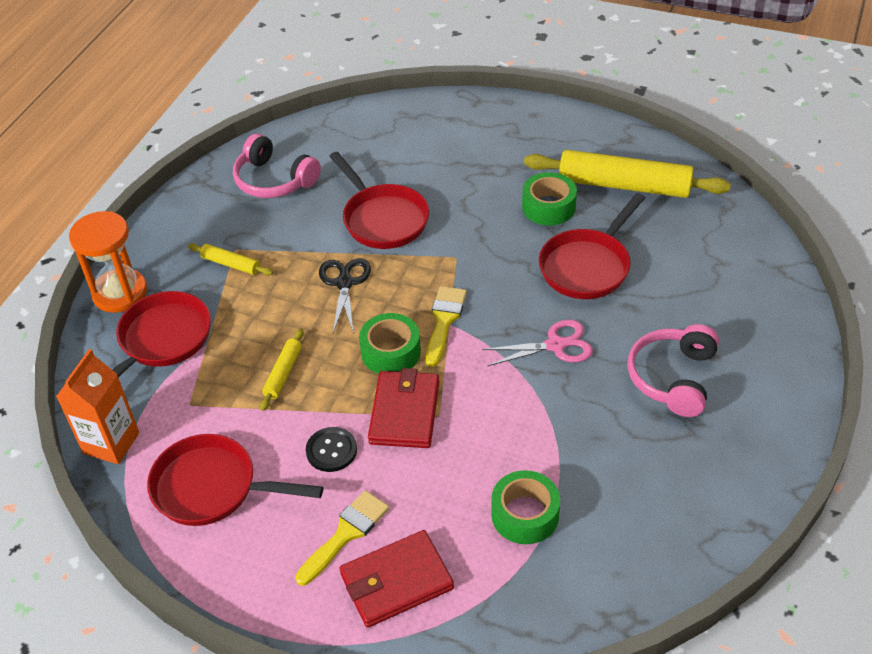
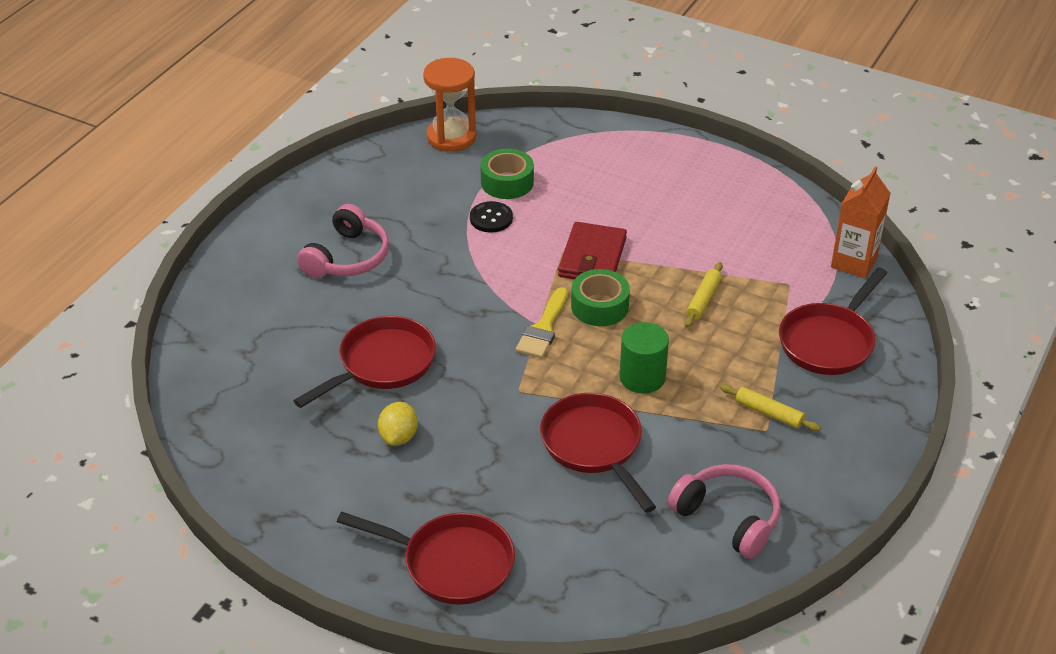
camera: 175 degrees left, 5 degrees down
orange hourglass [69,211,147,313] -> orange hourglass moved to [423,58,476,152]
red pan [147,434,323,526] -> red pan moved to [337,512,515,605]
yellow brush [295,490,389,586] -> none
black button [306,427,357,472] -> black button moved to [470,201,513,233]
black scissors [319,258,371,334] -> green cylinder [619,322,669,394]
red wallet [340,530,454,628] -> none
pink scissors [482,319,593,366] -> none
green tape [522,172,577,226] -> yellow lemon [378,402,418,446]
yellow rolling pin [524,150,731,198] -> none

